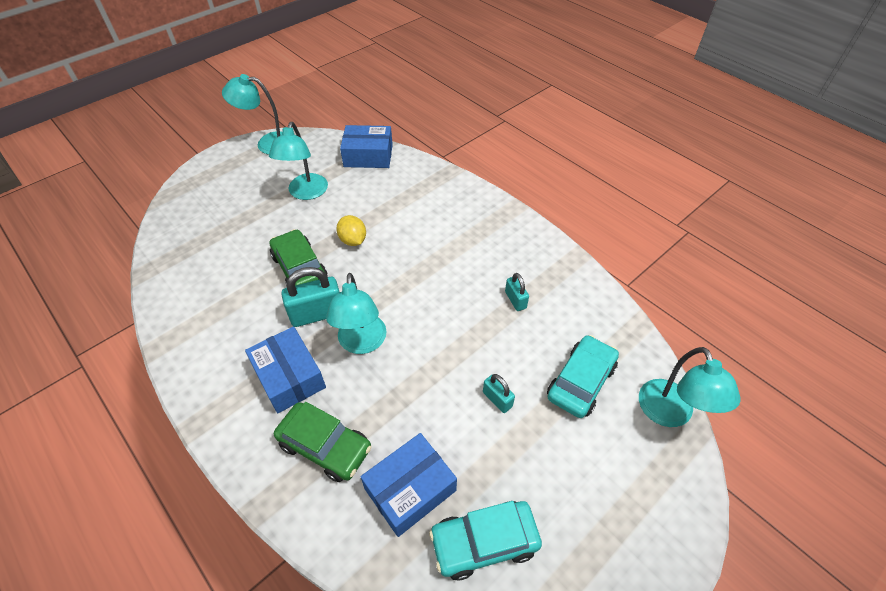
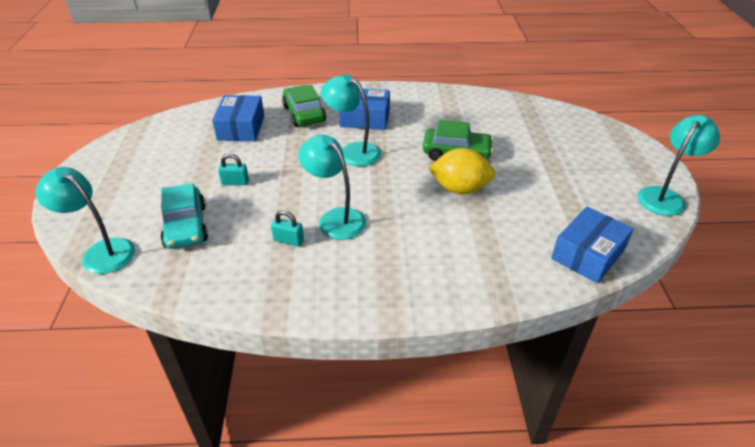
camera: 130 degrees right, 10 degrees down
turquoise lamp [269,122,328,200] -> turquoise lamp moved to [298,135,366,240]
green car [274,402,372,482] -> green car turned 90 degrees clockwise [282,85,326,127]
turquoise padlock [281,267,340,327] -> none
yellow lemon [336,215,366,246] -> yellow lemon [429,148,495,194], size x1.55
turquoise car [429,501,542,581] -> none

